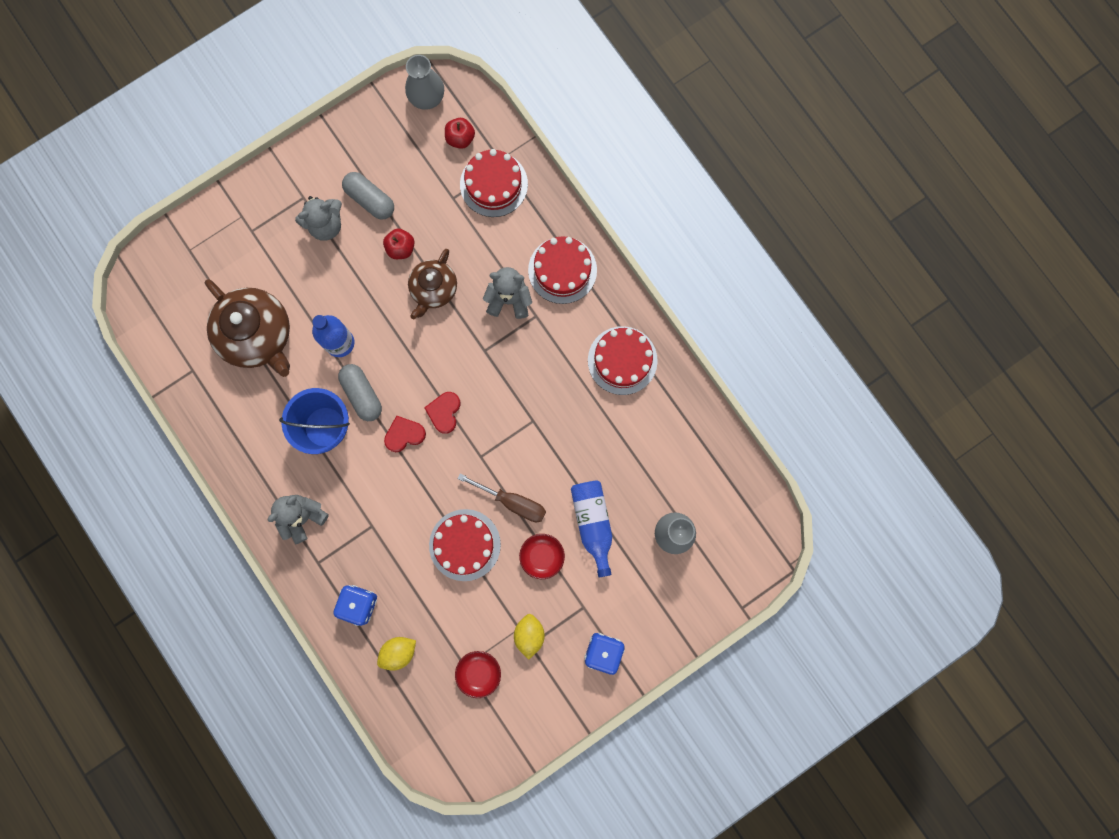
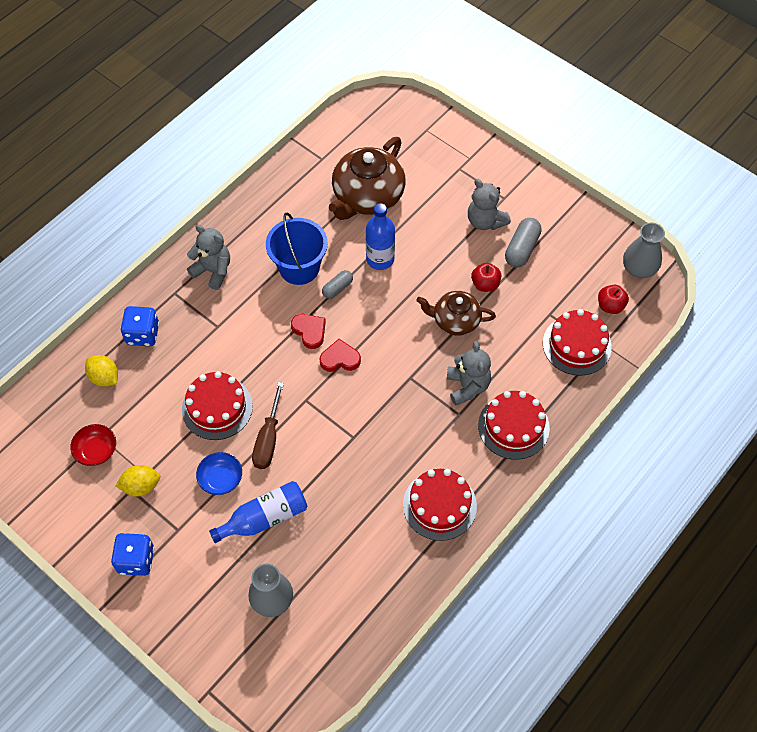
camera: 75 degrees right, 20 degrees down
grey capsule [338,364,382,421] -> grey capsule [322,270,353,299], size x0.63
red bowl [519,534,565,579] -> blue bowl [196,452,242,495]

